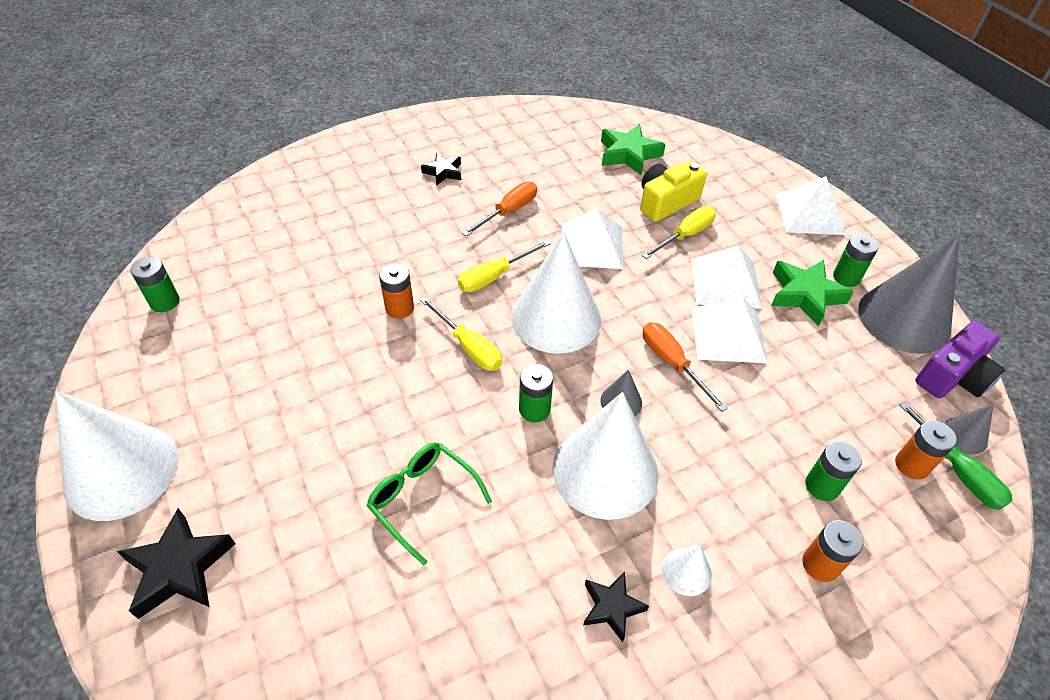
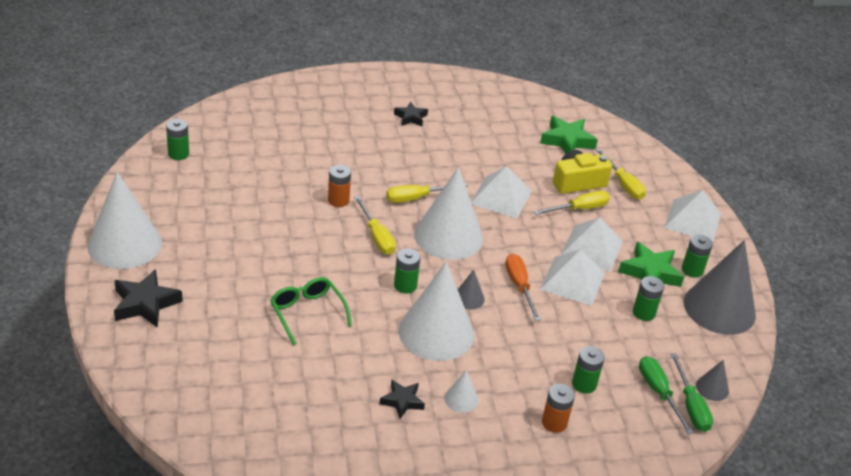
camera: 15 degrees right, 10 degrees down
orange screwdriver [462,182,537,237] -> none
orange battery [895,420,957,480] -> green screwdriver [639,356,694,434]
purple camera [915,321,1005,398] -> none
none -> yellow screwdriver [596,148,646,200]
none -> green battery [633,276,664,321]

